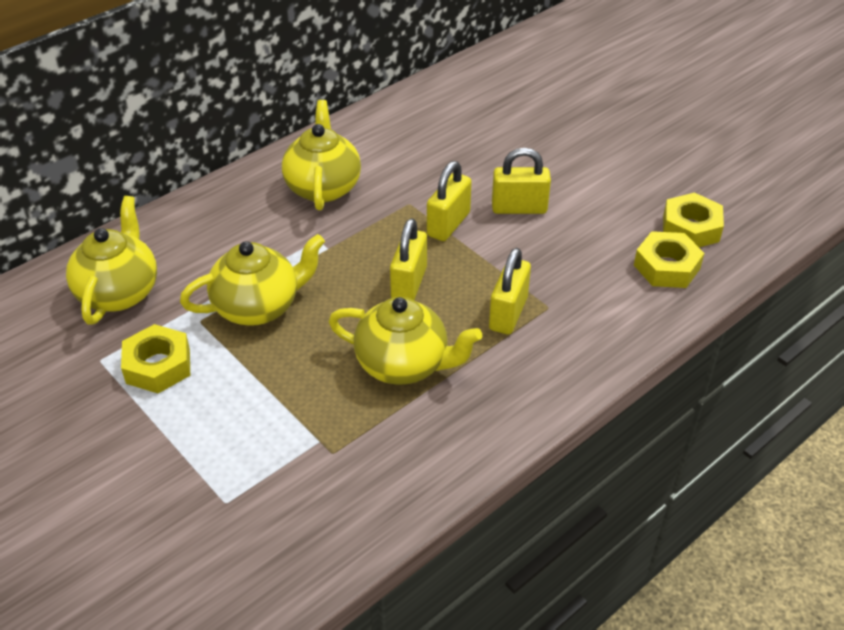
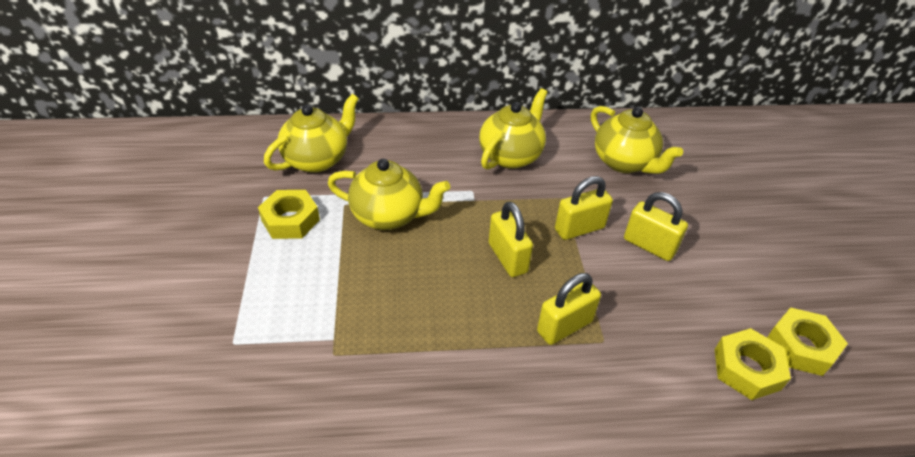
camera: 35 degrees right, 0 degrees up
yellow teapot [328,297,482,385] -> yellow teapot moved to [591,106,683,174]
yellow padlock [390,218,427,300] -> yellow padlock turned 75 degrees counterclockwise [489,201,533,277]

